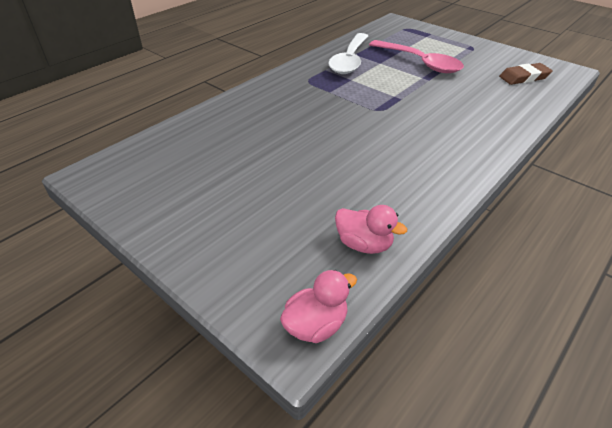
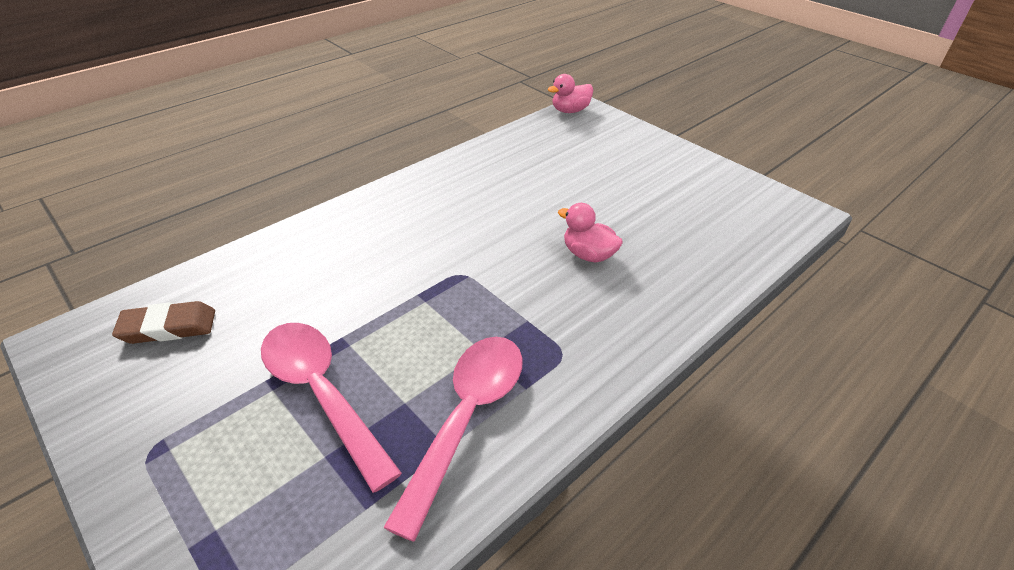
camera: 175 degrees left, 0 degrees up
white spoon [328,33,368,74] -> pink spoon [383,337,523,542]
pink duck [335,205,407,254] -> pink duck moved to [558,203,623,263]

